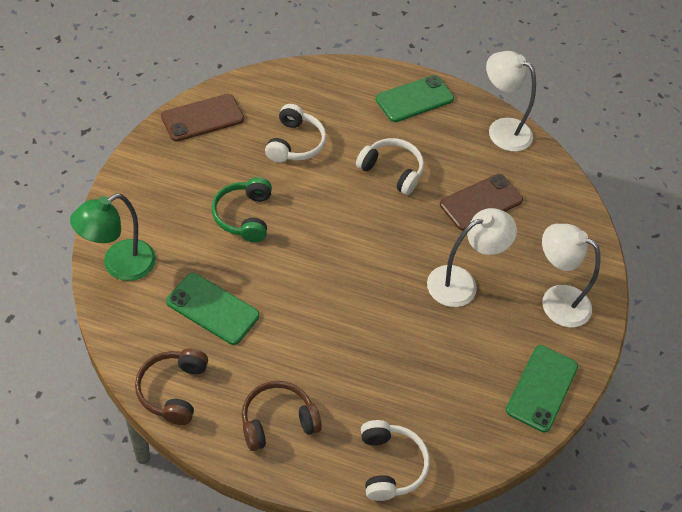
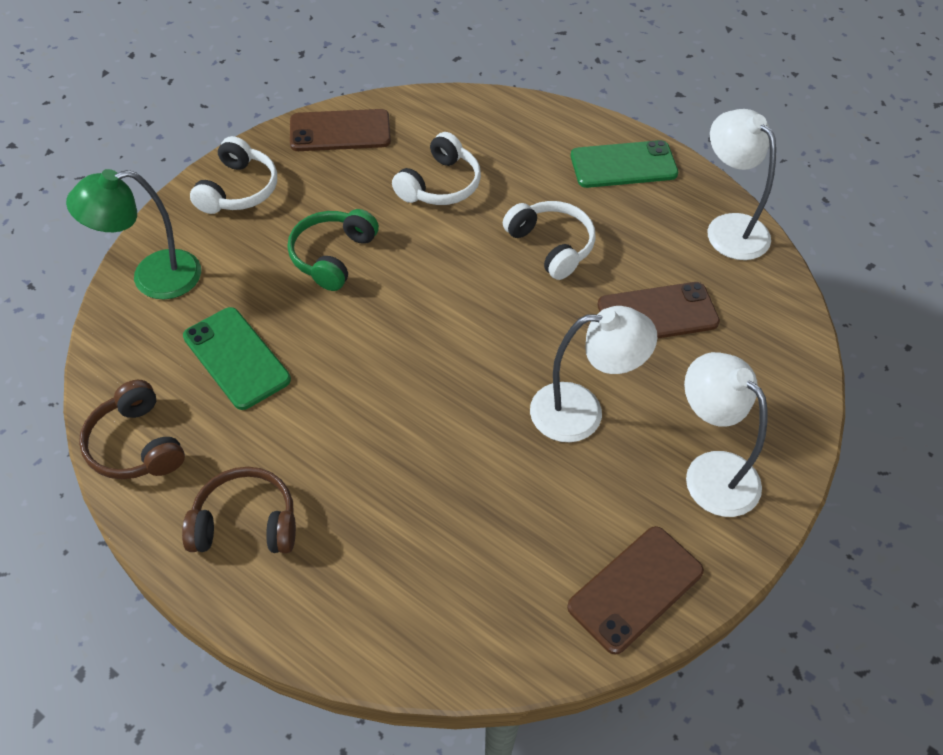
camera: 25 degrees right, 0 degrees up
brown headphones [135,348,208,425] -> brown headphones turned 60 degrees counterclockwise [79,380,185,479]
white headphones [361,420,430,501] -> white headphones moved to [190,136,277,214]
green phone [506,345,578,433] -> brown phone [567,526,704,655]

